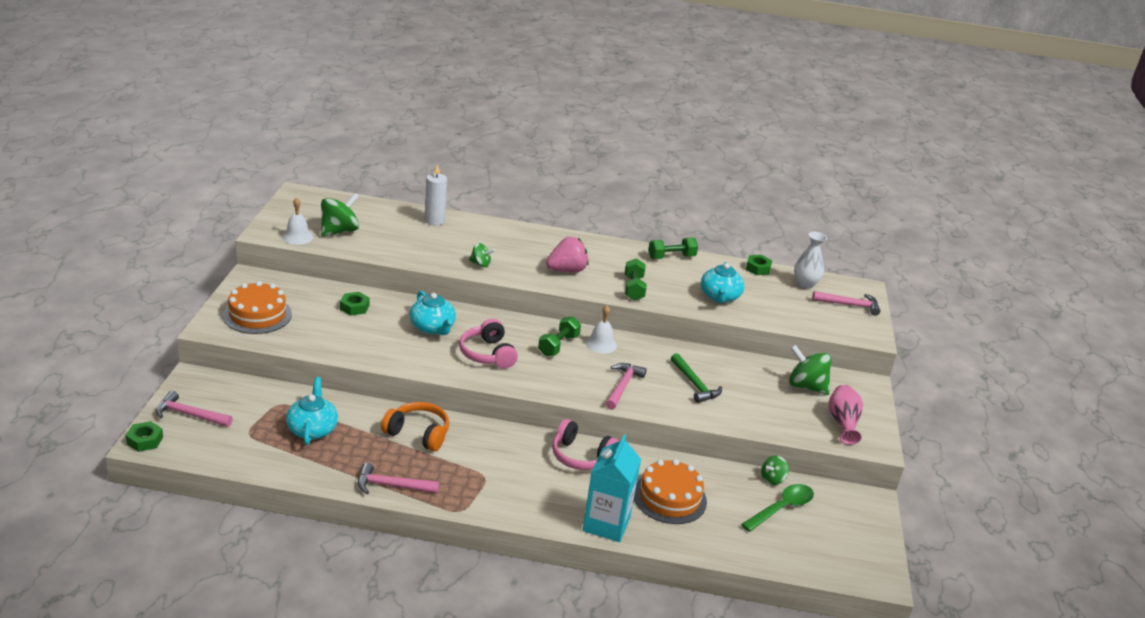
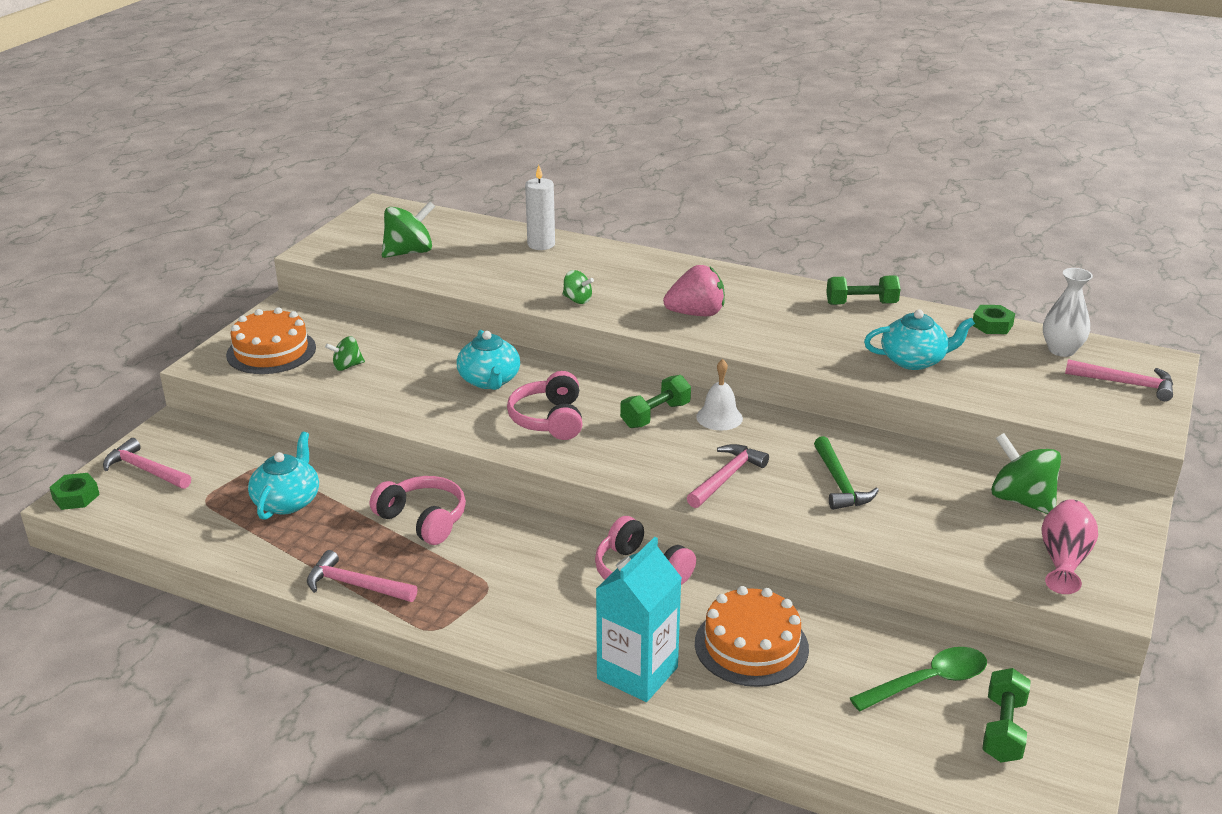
camera: 20 degrees right, 0 degrees up
white bell [282,198,313,245] -> none
green nut [340,292,370,316] -> none
orange headphones [381,402,449,451] -> pink headphones [370,476,466,545]
green dumbbell [625,258,647,301] -> green dumbbell moved to [982,668,1031,762]
turquoise teapot [701,262,745,303] -> turquoise teapot turned 120 degrees counterclockwise [864,309,975,370]
green spinning top [761,456,789,485] -> green spinning top moved to [325,336,365,371]

